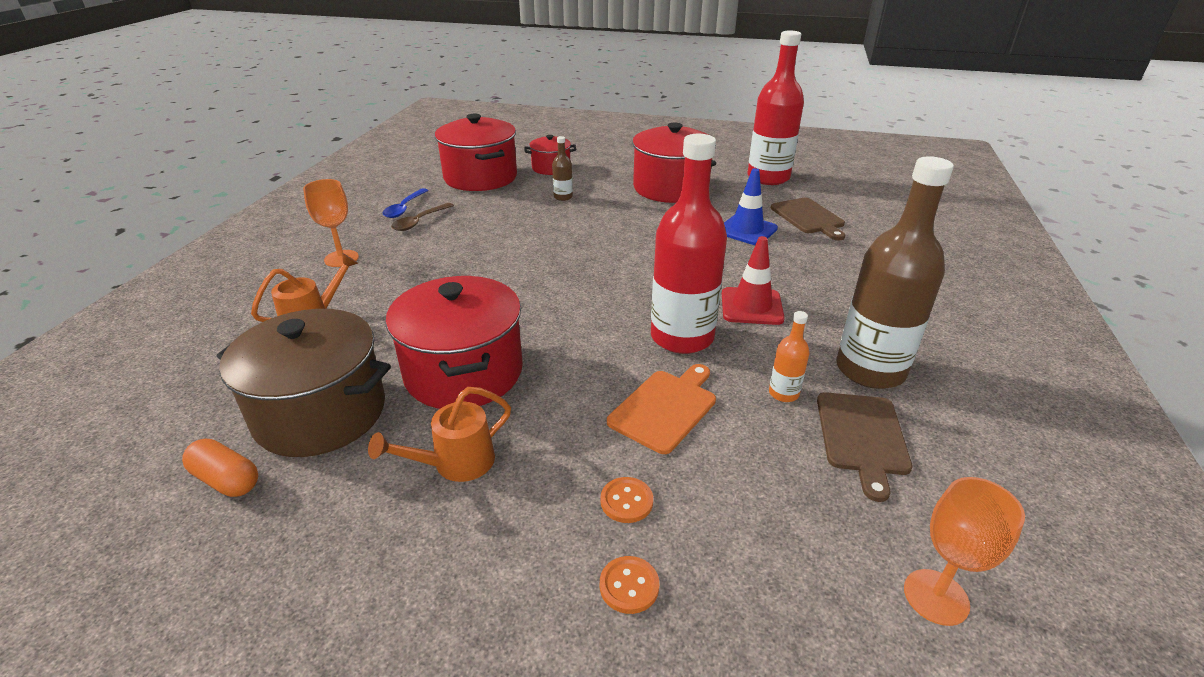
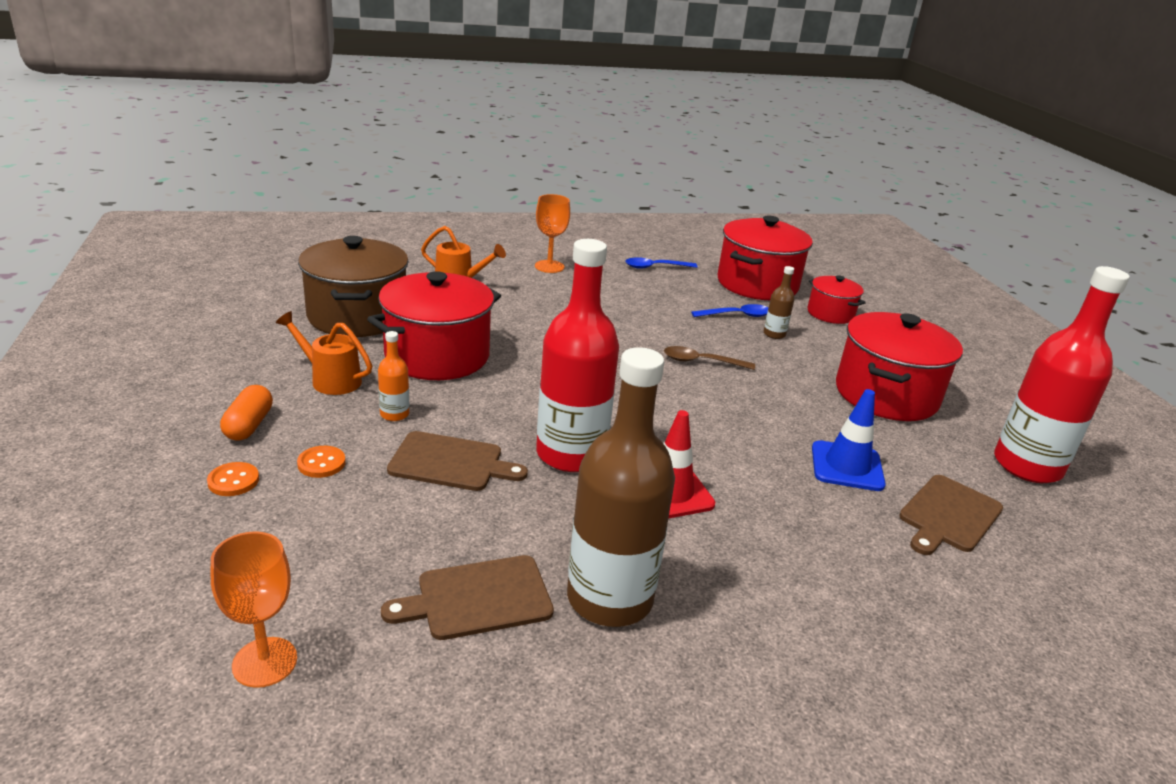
camera: 60 degrees right, 5 degrees down
orange capsule [182,439,258,497] -> orange capsule moved to [220,385,273,441]
brown spoon [391,203,454,231] -> brown spoon moved to [664,346,755,370]
orange cutting board [607,364,716,454] -> brown cutting board [387,431,528,491]
orange bottle [769,311,810,402] -> orange bottle moved to [378,331,409,421]
none -> blue spoon [691,304,769,317]

